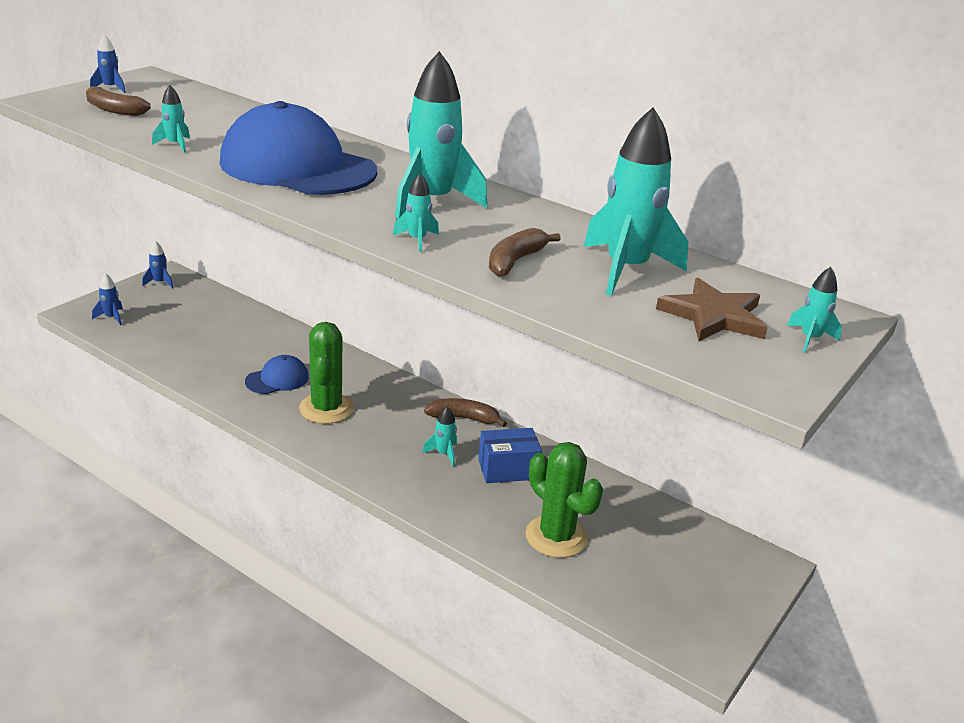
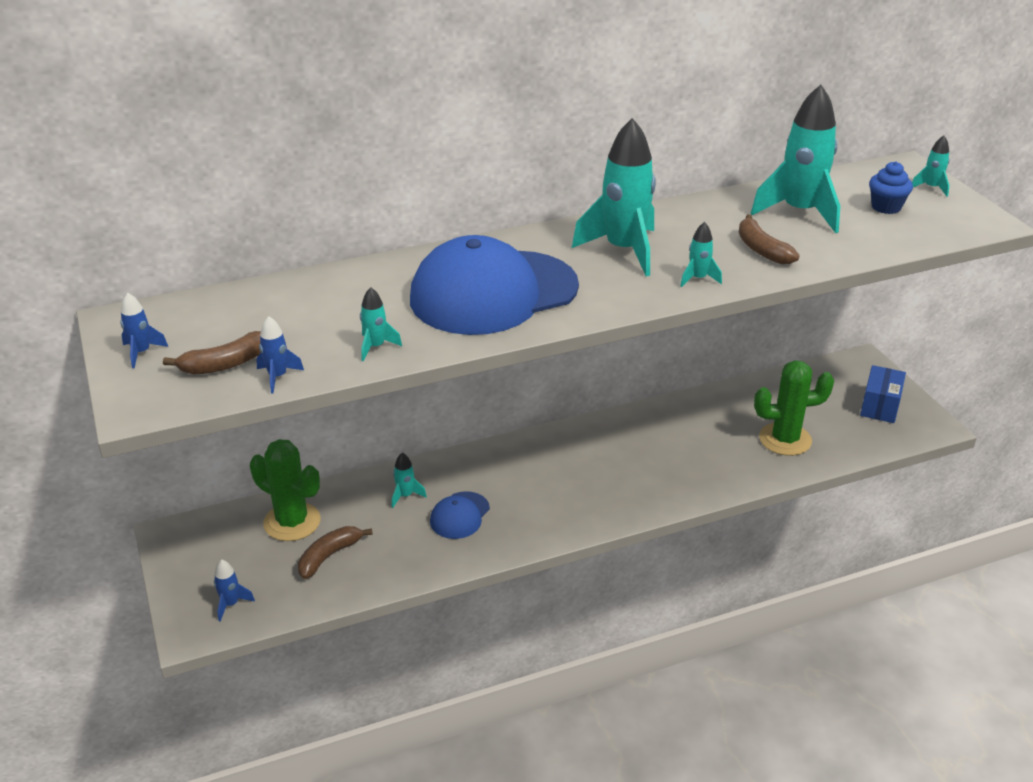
camera: 55 degrees left, 5 degrees up
blue rocket [142,241,173,288] -> blue rocket moved to [256,316,304,394]
blue cap [245,355,309,394] -> blue cap turned 150 degrees counterclockwise [430,491,490,539]
green cactus [299,322,354,424] -> green cactus moved to [250,439,320,541]
turquoise rocket [422,406,457,467] -> turquoise rocket moved to [392,453,427,508]
brown banana [424,398,507,427] -> brown banana moved to [298,526,373,579]
blue box [478,428,542,483] -> blue box moved to [860,365,906,423]
brown star [656,278,768,341] -> blue cupcake [869,161,913,214]

